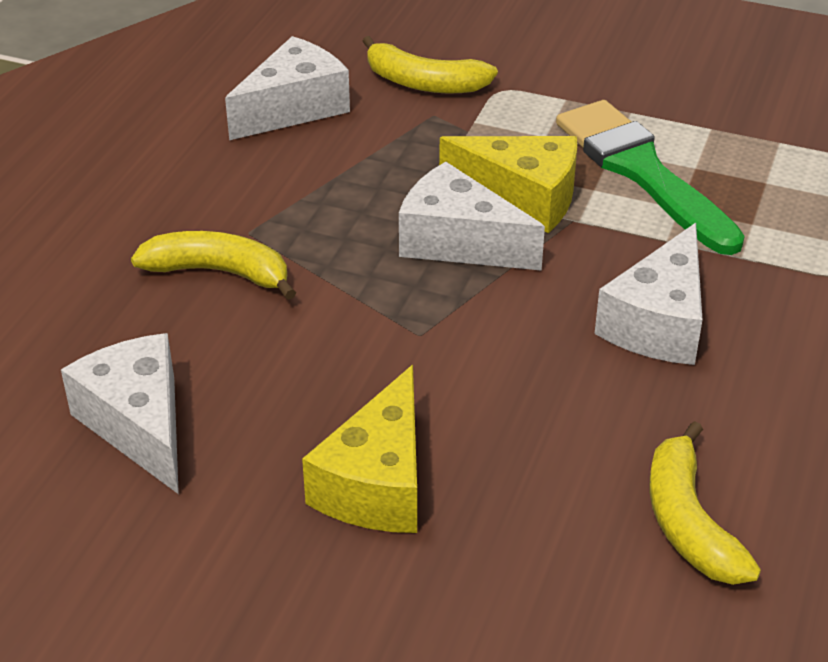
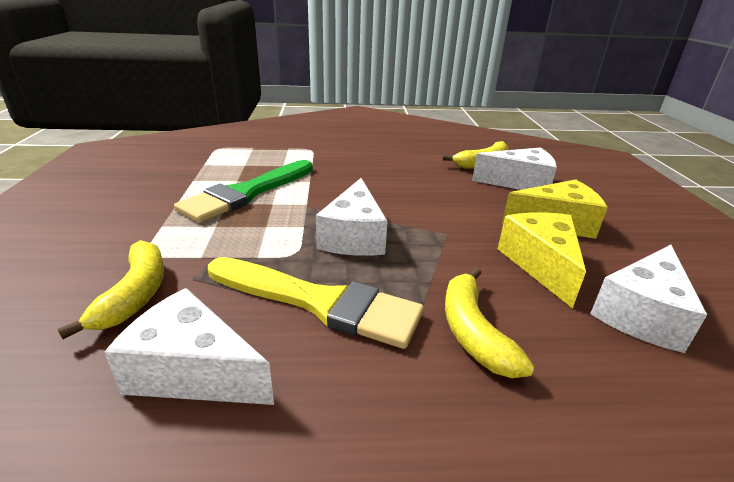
camera: 115 degrees left, 10 degrees down
yellow cheese [439,136,577,233] -> yellow cheese moved to [498,212,586,308]
white cheese [594,223,703,365] -> white cheese moved to [472,148,557,190]
none -> yellow brush [208,257,424,349]

